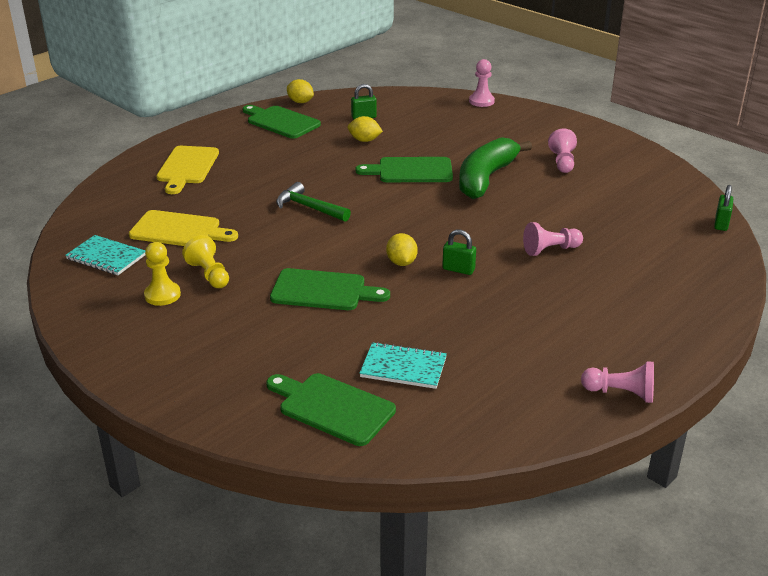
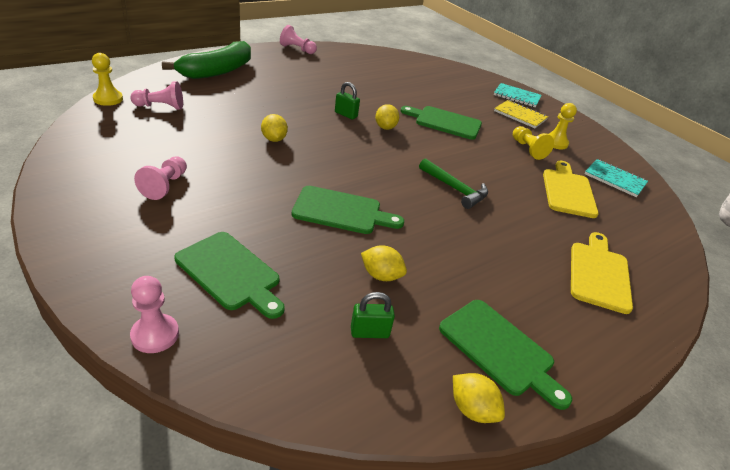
camera: 175 degrees left, 5 degrees up
yellow cutting board [129,210,238,246] -> yellow cutting board turned 75 degrees clockwise [543,161,599,218]
green cutting board [266,373,396,446] -> green cutting board moved to [174,232,285,319]
turquoise notebook [359,342,447,389] -> turquoise notebook moved to [494,83,542,108]
green banana [459,137,532,199] -> green banana moved to [162,41,251,79]
pink pawn [523,222,583,256] -> pink pawn moved to [130,81,183,110]
green padlock [714,185,733,231] -> yellow pawn [92,53,123,106]
none -> yellow lemon [261,114,288,142]
none -> yellow notebook [494,100,548,128]

